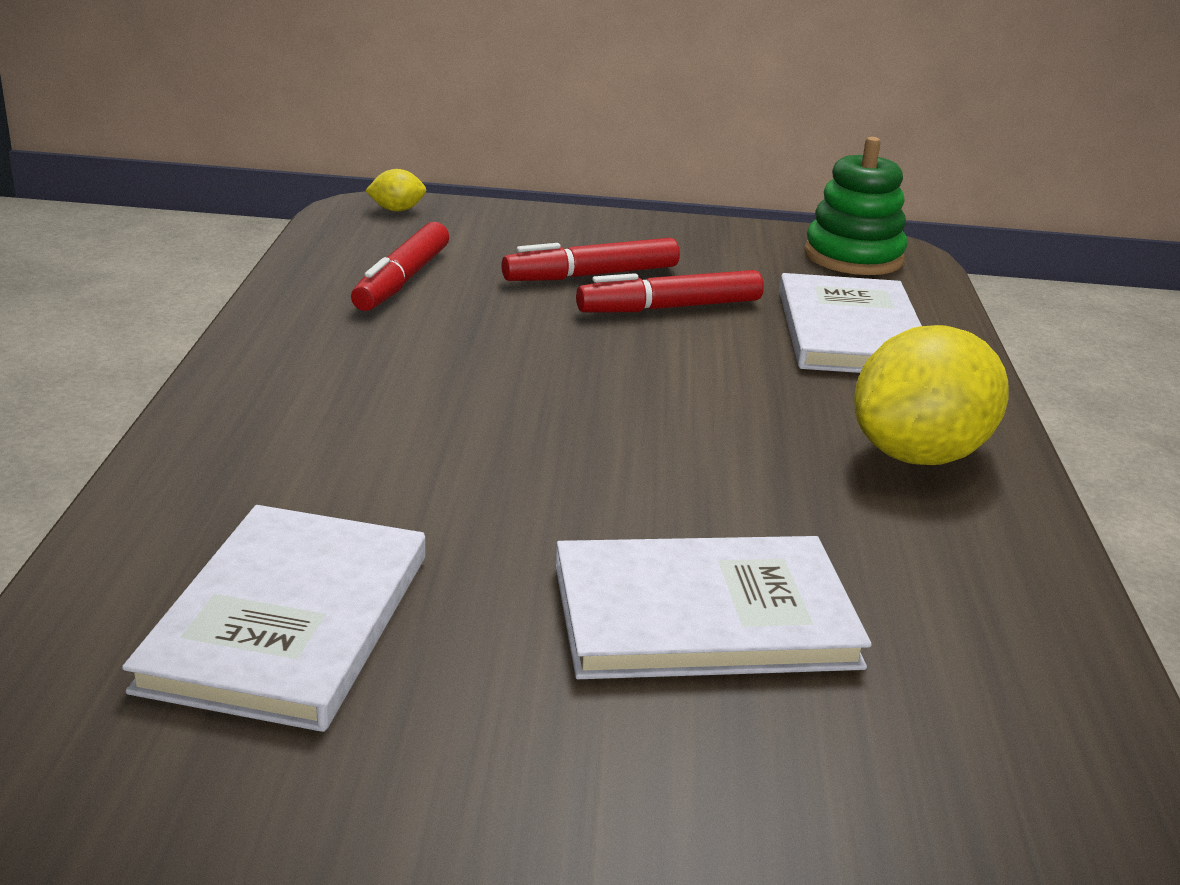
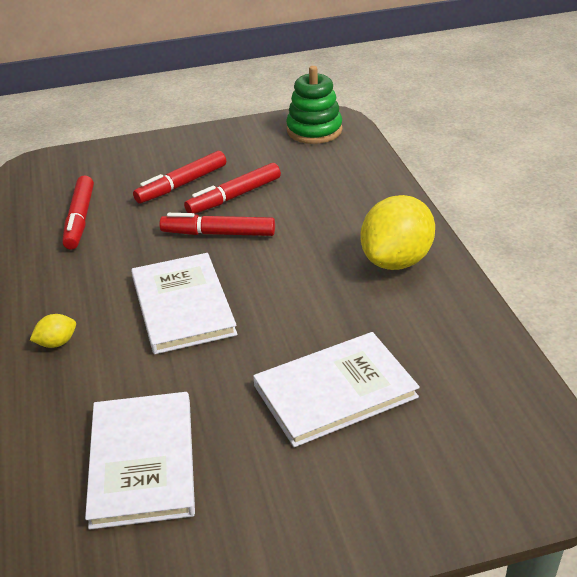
camera: 15 degrees left, 10 degrees up
yellow lemon [365,169,426,212] -> yellow lemon moved to [30,314,76,348]
white book [779,273,922,373] -> white book moved to [131,253,238,354]
none -> red marker [159,213,275,236]

